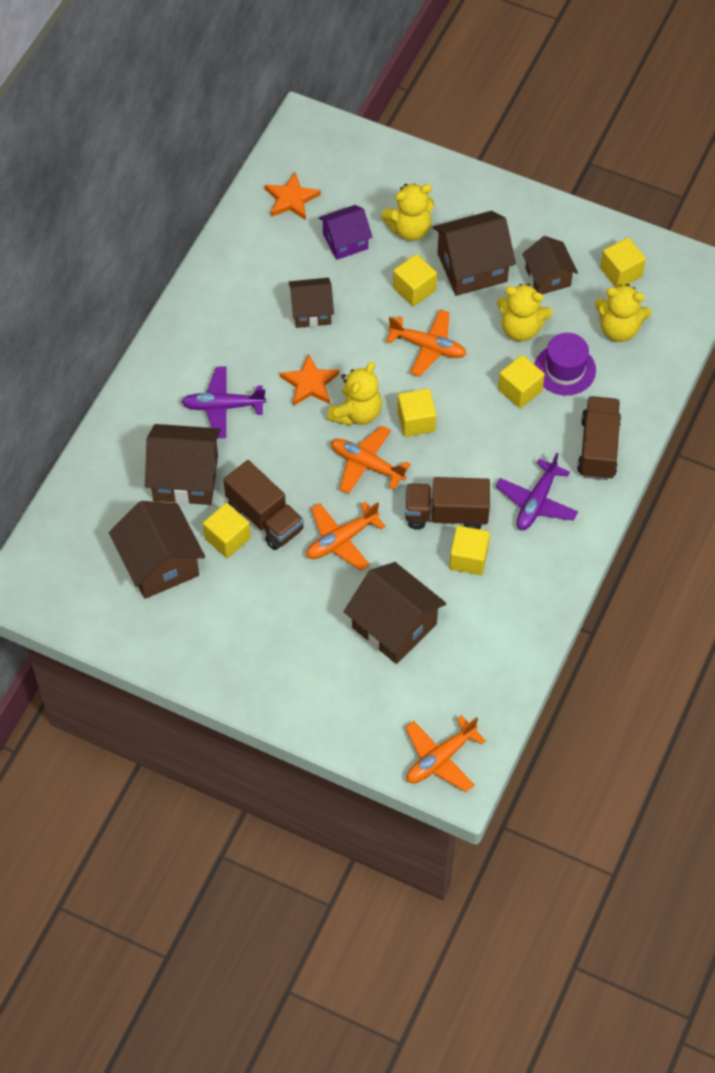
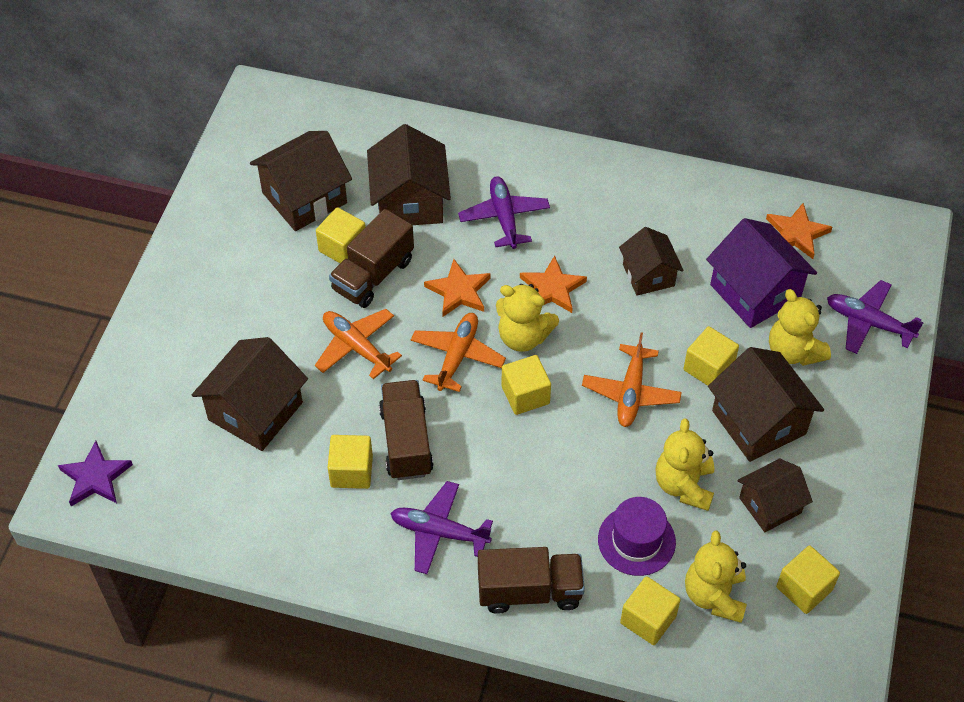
camera: 80 degrees right, 5 degrees down
purple house [319,205,372,260] -> purple house [706,218,817,328], size x1.57
orange plane [405,715,486,792] -> purple star [58,441,133,506]
yellow cube [498,355,545,408] -> yellow cube moved to [620,576,681,645]
none -> orange star [424,259,491,317]
none -> purple plane [827,280,923,354]

